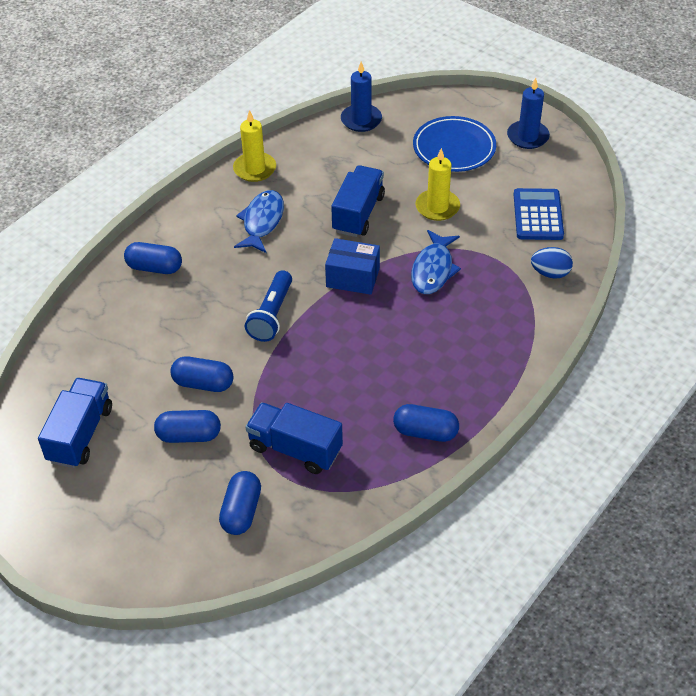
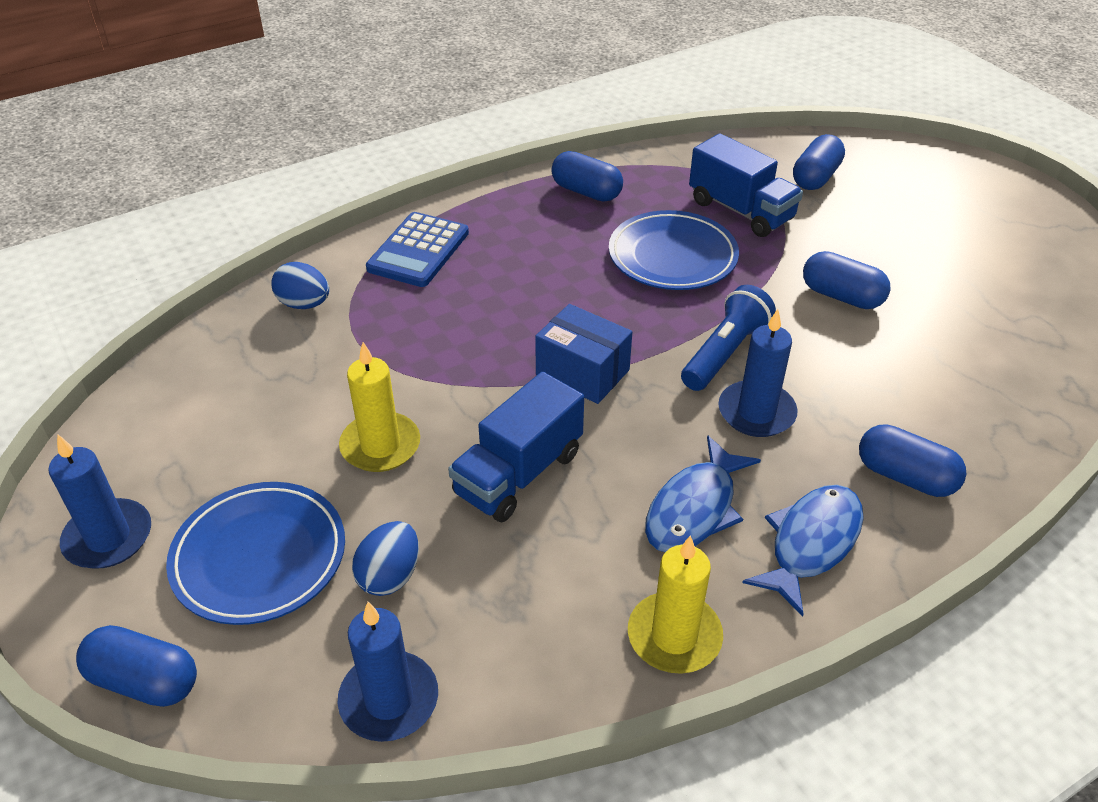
camera: 160 degrees left, 5 degrees down
blue truck [38,378,112,468] -> none
blue capsule [154,410,221,443] -> blue capsule moved to [76,625,197,707]
blue fish [411,230,461,294] -> blue fish moved to [742,485,864,617]
blue calculator [514,188,564,240] -> blue calculator moved to [366,212,469,287]
none -> blue egg [352,521,419,596]
none -> blue plate [609,210,739,290]
none -> blue candle [718,309,798,437]

